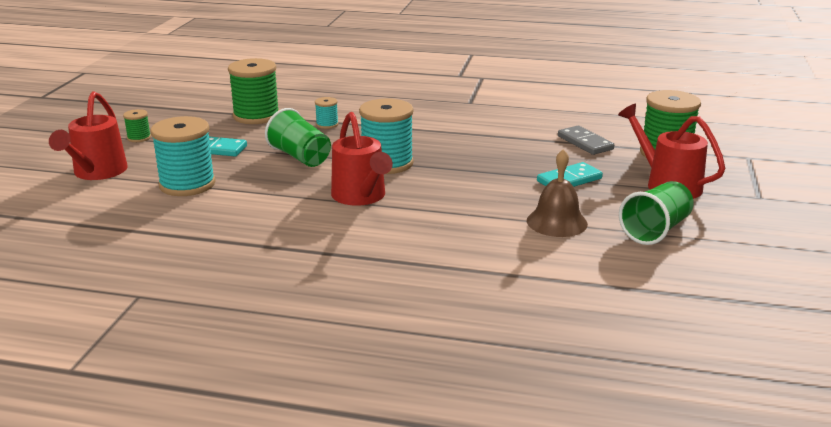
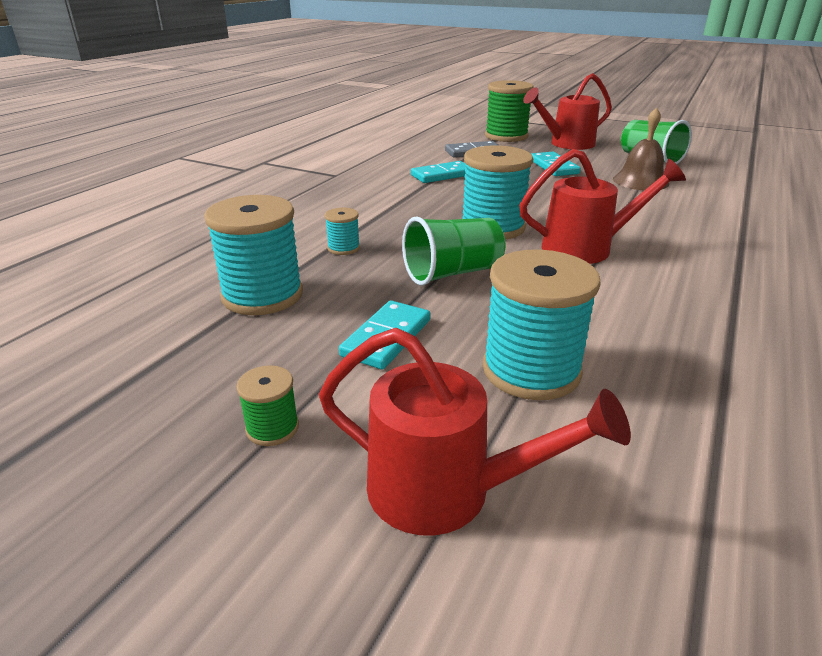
camera: 75 degrees left, 5 degrees up
green spool [228,58,279,124] -> turquoise spool [204,195,303,315]
none -> turquoise domino [411,161,466,183]

